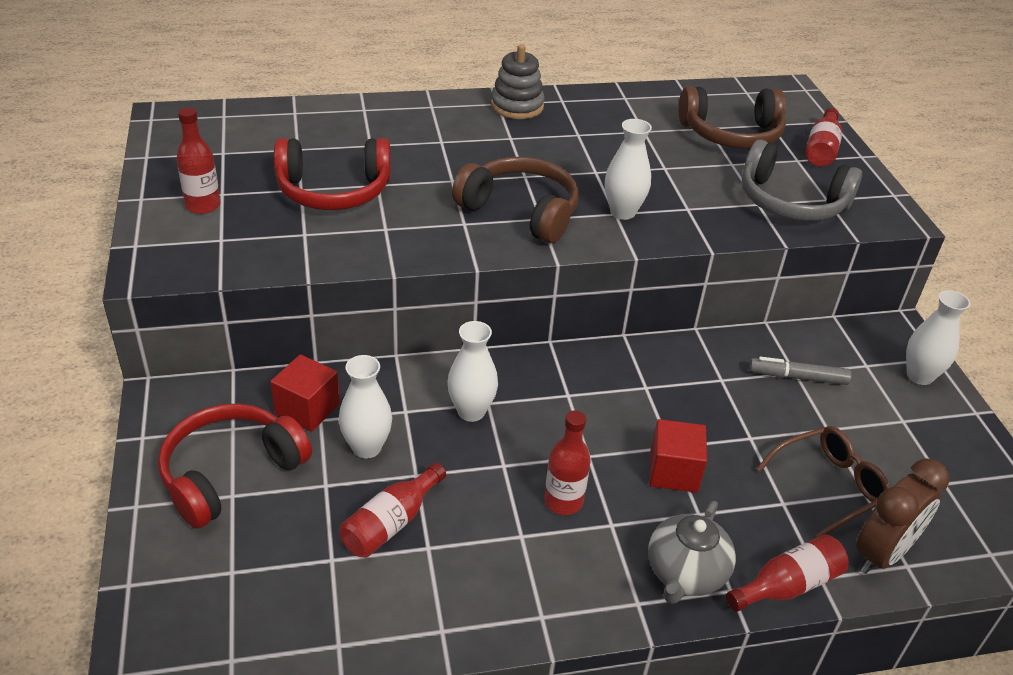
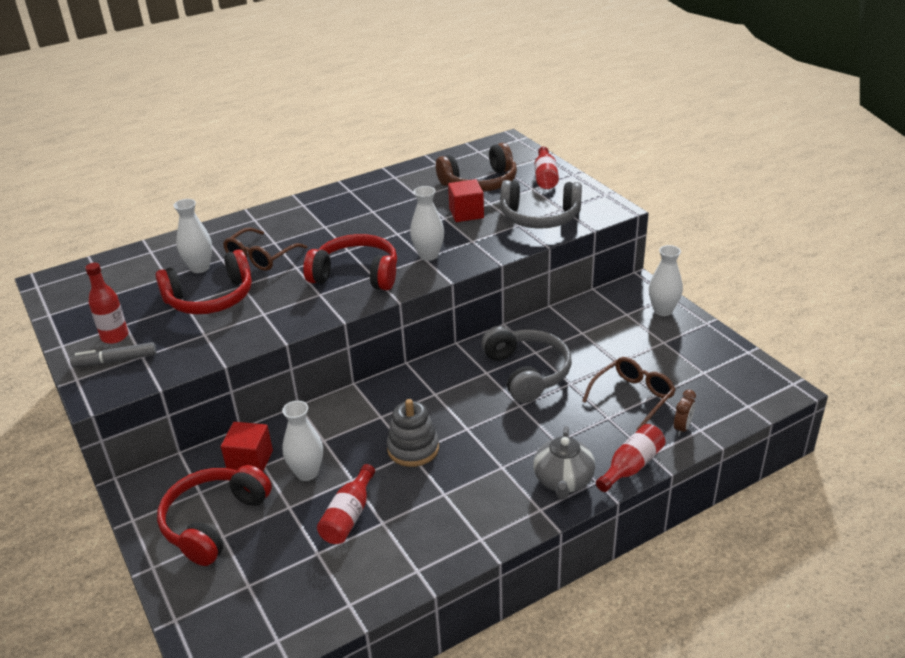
camera: 15 degrees left, 5 degrees down
white vase [447,321,498,422] -> white vase moved to [174,199,212,273]
brown headphones [452,157,579,243] -> red headphones [303,234,397,290]
grey stacking toy [491,44,545,119] -> grey stacking toy moved to [387,399,439,467]
red bottle [544,411,591,515] -> none
red cube [650,419,707,493] -> red cube moved to [448,179,484,222]
grey marker [749,357,852,385] -> grey marker moved to [70,342,157,367]
brown clock [856,459,949,574] -> brown clock [674,389,696,436], size x0.52
none -> brown glasses [223,228,308,271]
none -> grey headphones [481,326,572,403]

